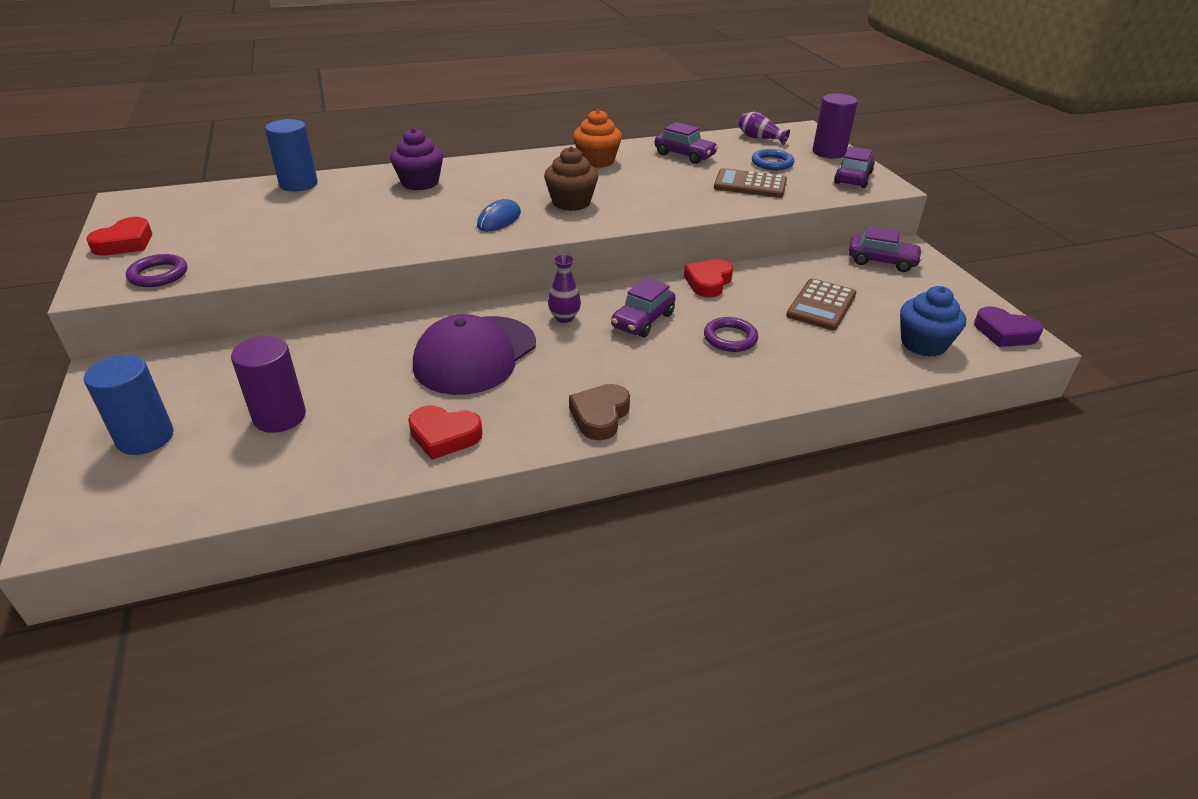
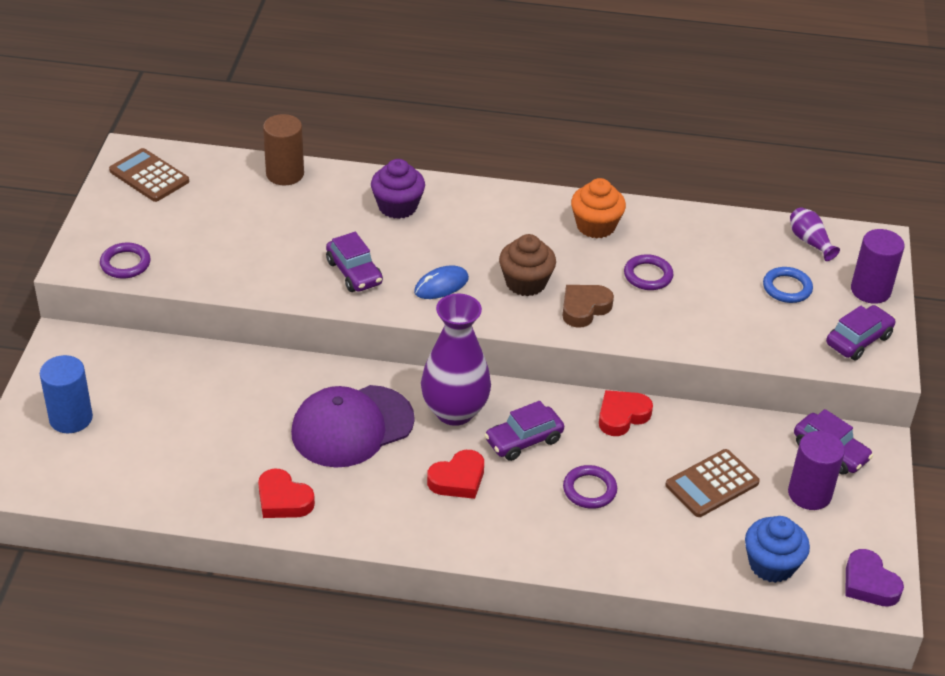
camera: 25 degrees right, 5 degrees up
red heart [86,217,152,256] -> red heart moved to [427,450,484,499]
purple cylinder [231,336,306,433] -> purple cylinder moved to [788,431,845,510]
blue cylinder [265,119,318,192] -> brown cylinder [263,114,304,185]
purple vase [548,254,581,323] -> purple vase [421,294,491,426], size x2.15
brown heart [569,384,630,440] -> brown heart moved to [563,285,614,328]
purple car [655,122,718,164] -> purple car moved to [326,232,383,292]
brown calculator [714,168,787,198] -> brown calculator moved to [109,148,189,202]
none -> purple ring [624,254,674,290]

